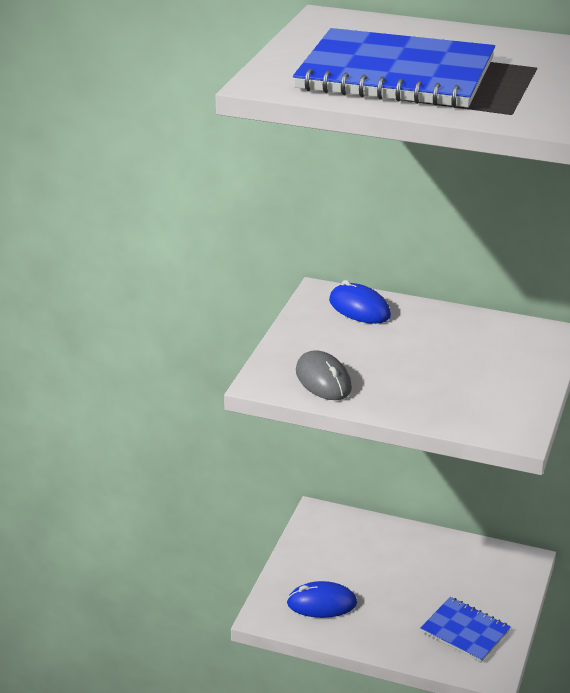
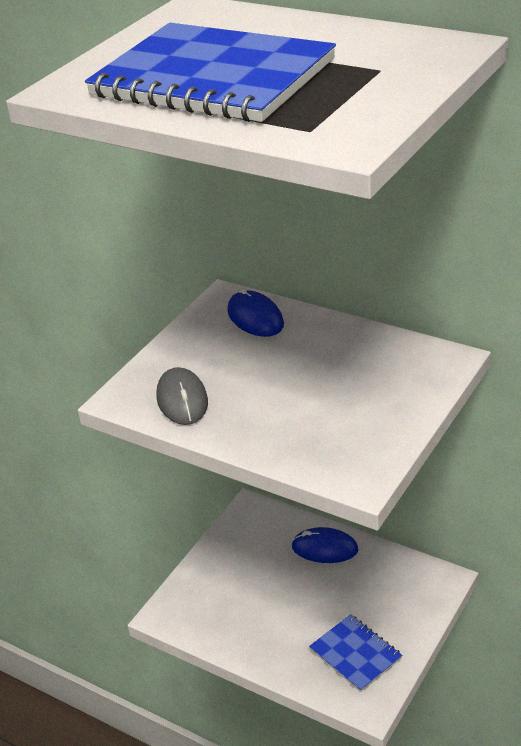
camera: 15 degrees right, 5 degrees up
blue mouse [287,581,357,618] -> blue mouse moved to [291,527,358,563]

